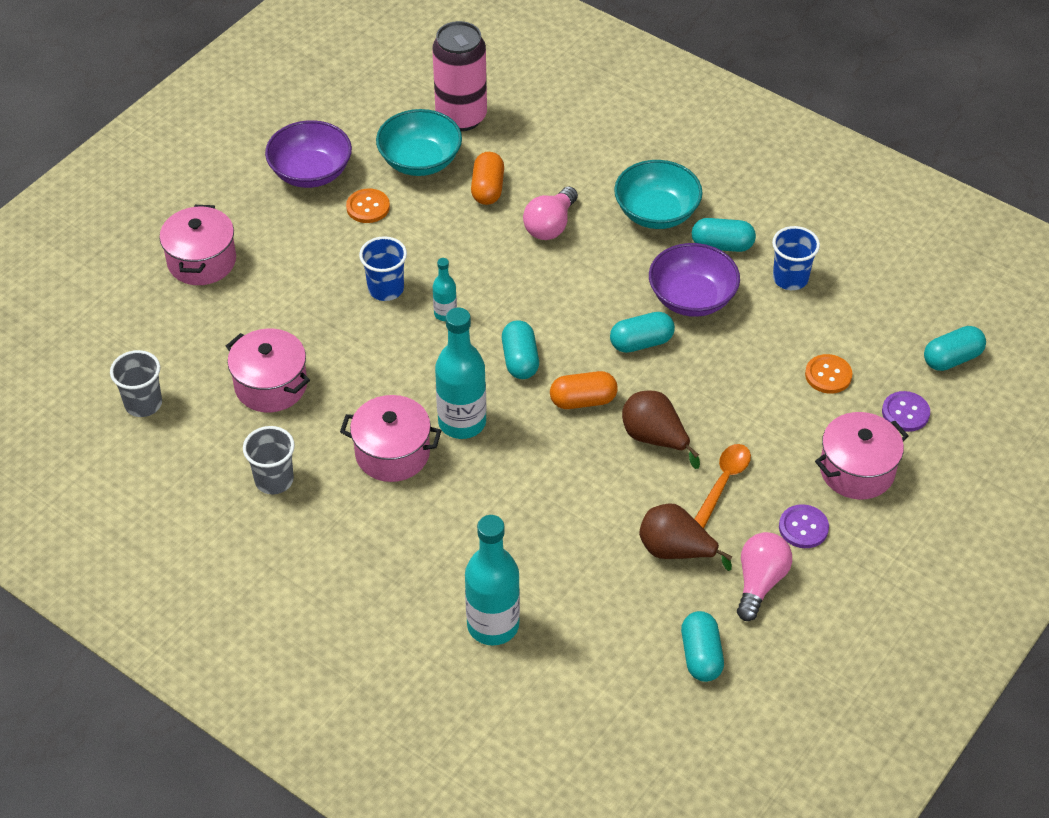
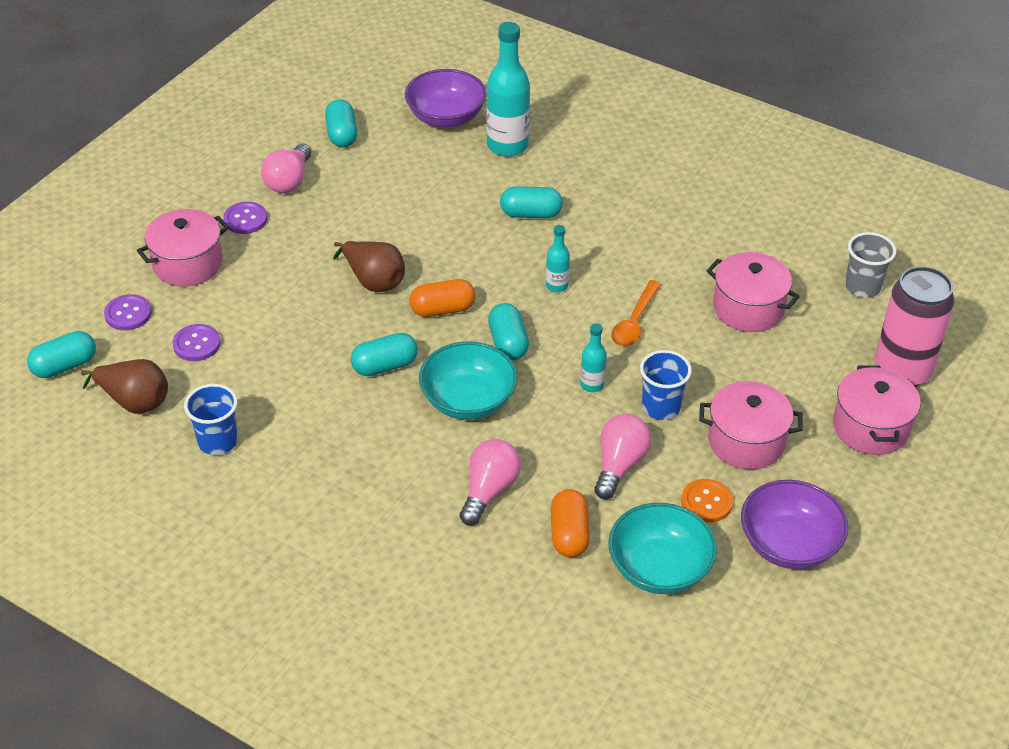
camera: 175 degrees right, 5 degrees down
grey cup [243,426,295,494] -> none
pink pot [340,395,442,482] -> pink pot moved to [699,381,803,470]
pink can [432,21,487,131] -> pink can moved to [874,266,954,387]
turquoise bottle [435,307,487,439] -> turquoise bottle [546,225,570,292], size x0.50
turquoise bowl [614,160,703,229] -> turquoise bowl moved to [419,341,518,420]
brown pear [639,503,732,571] -> brown pear moved to [81,359,168,414]
purple bowl [649,243,740,317] -> purple bowl moved to [405,69,487,128]
turquoise capsule [692,218,756,252] -> turquoise capsule moved to [500,186,563,218]
orange spoon [695,444,751,529] -> orange spoon moved to [611,280,661,346]
orange button [805,354,853,394] -> purple button [173,324,221,361]
none -> pink light bulb [594,414,651,499]

